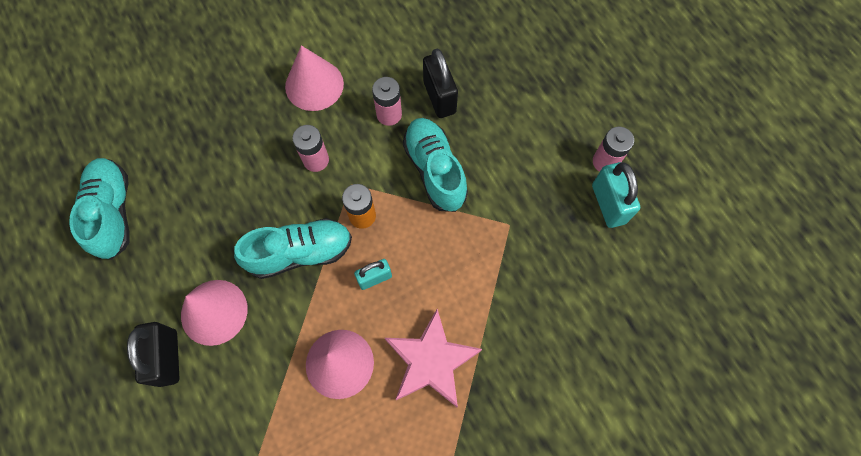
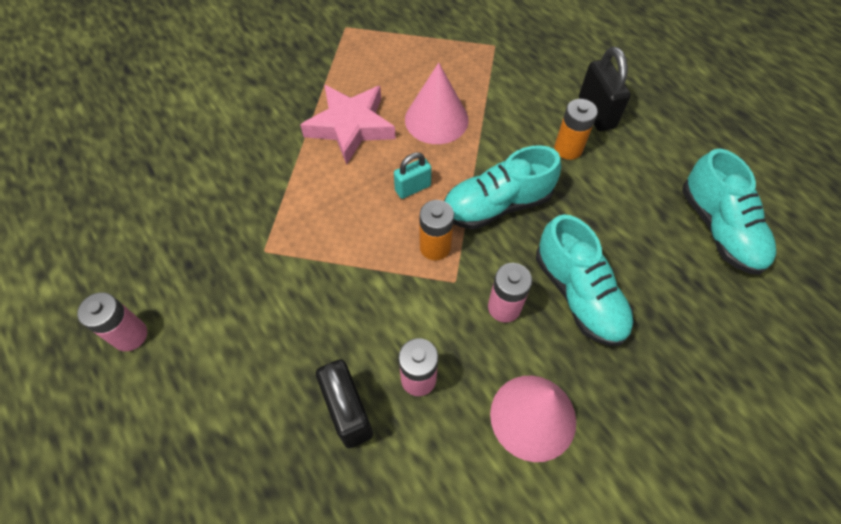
camera: 175 degrees right, 10 degrees down
pink cone [181,280,248,346] -> orange battery [554,99,598,160]
turquoise shoe [403,118,468,212] -> turquoise shoe moved to [536,214,634,346]
turquoise padlock [592,162,640,228] -> none

